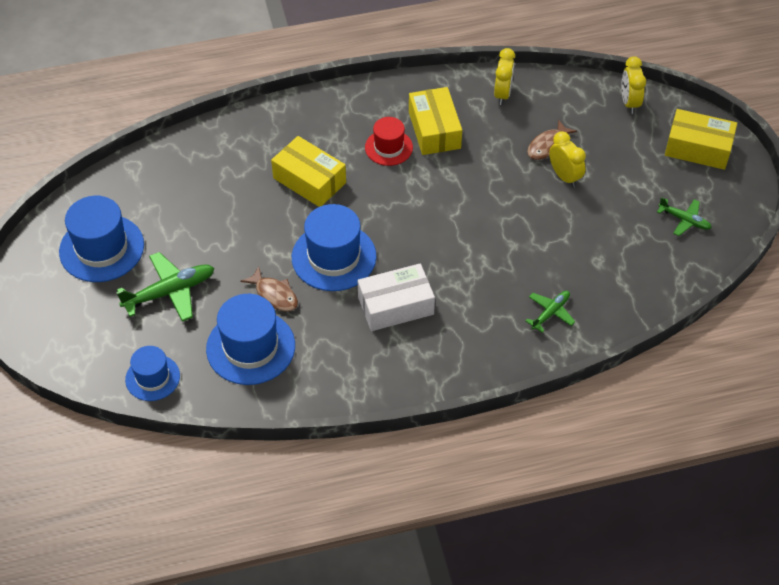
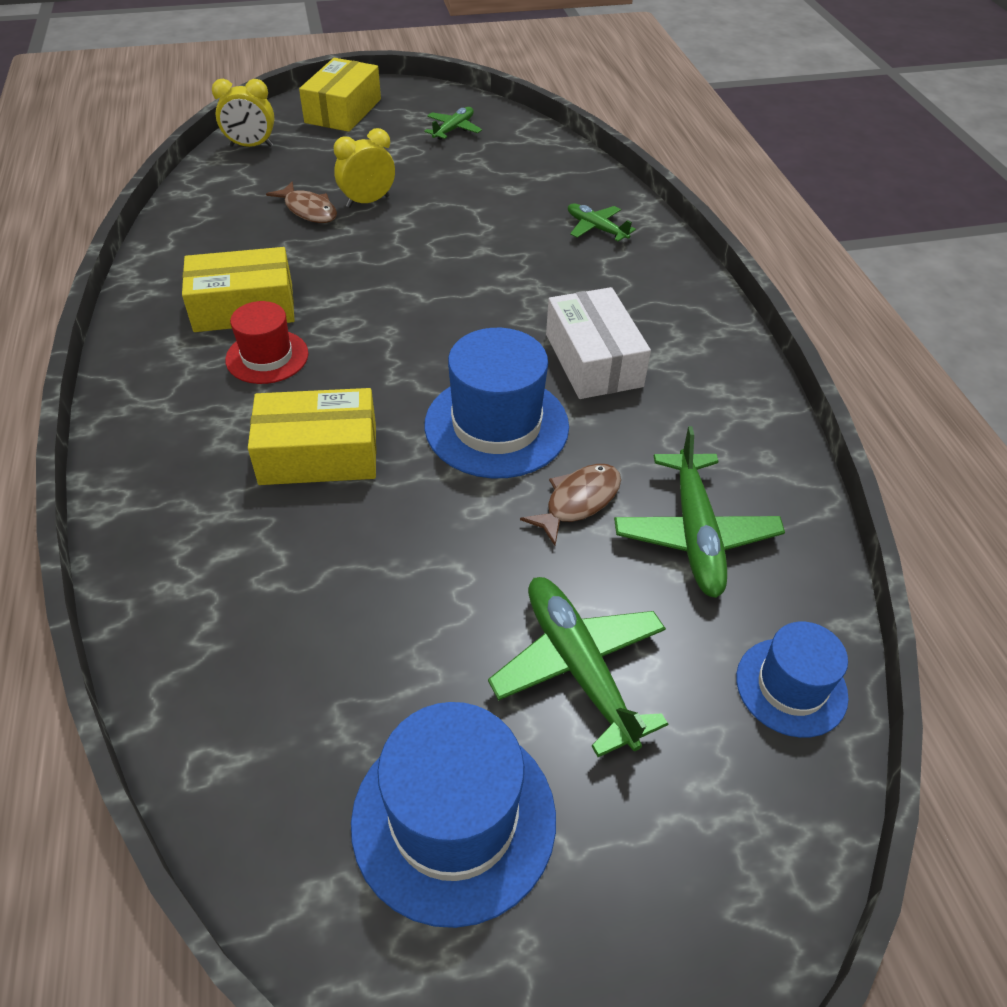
camera: 90 degrees left, 5 degrees down
blue hat [206,294,295,385] -> green plane [614,426,785,598]
yellow box [271,136,346,207] -> yellow box turned 45 degrees clockwise [248,388,376,485]
yellow clock [494,48,515,105] -> none

